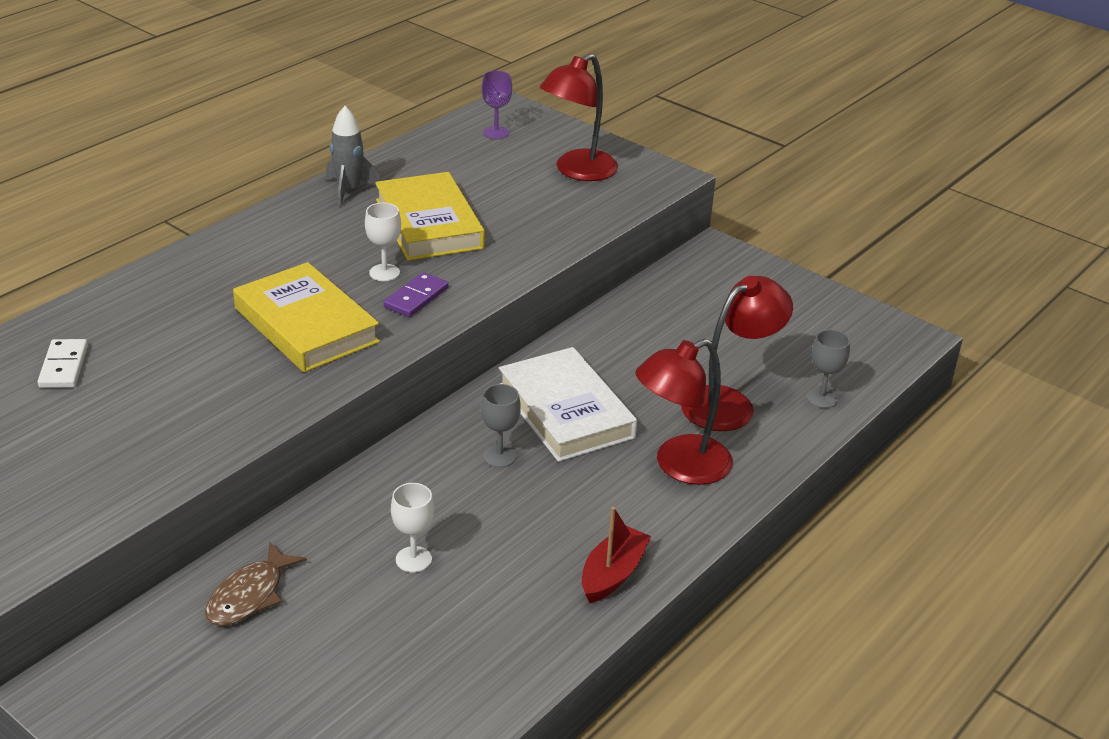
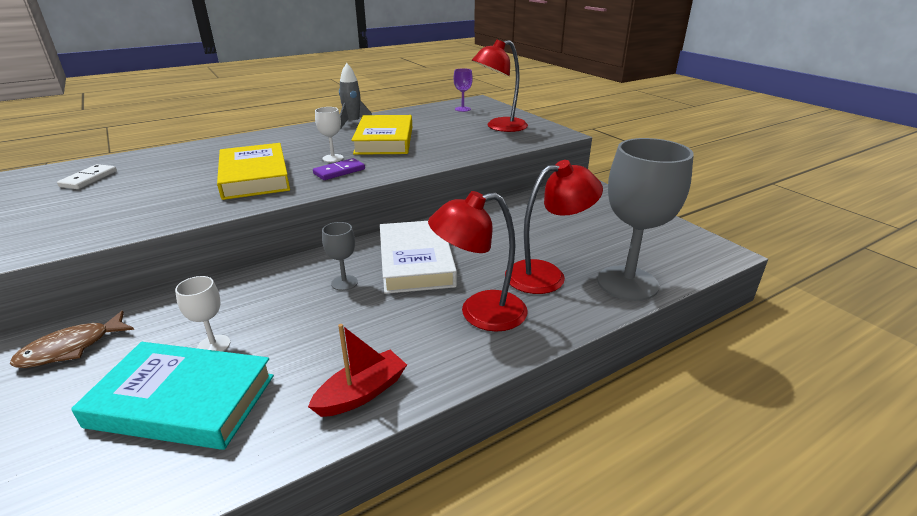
camera: 20 degrees right, 5 degrees down
grey goblet [806,330,850,408] -> grey goblet [597,138,694,301], size x2.25
none -> turquoise book [71,342,274,450]

